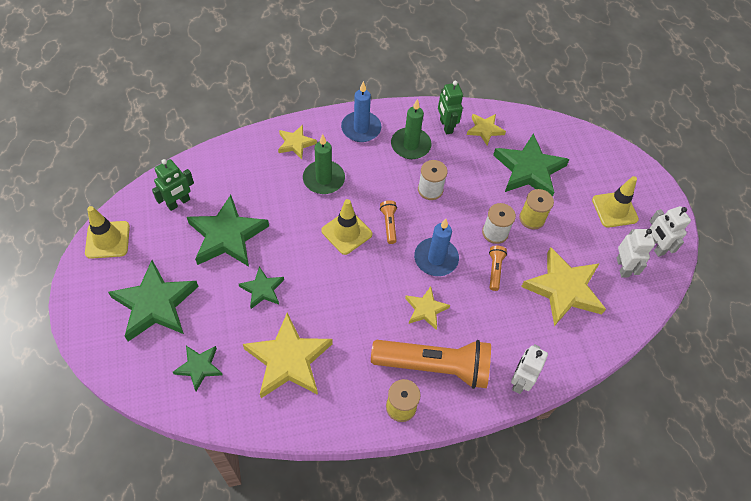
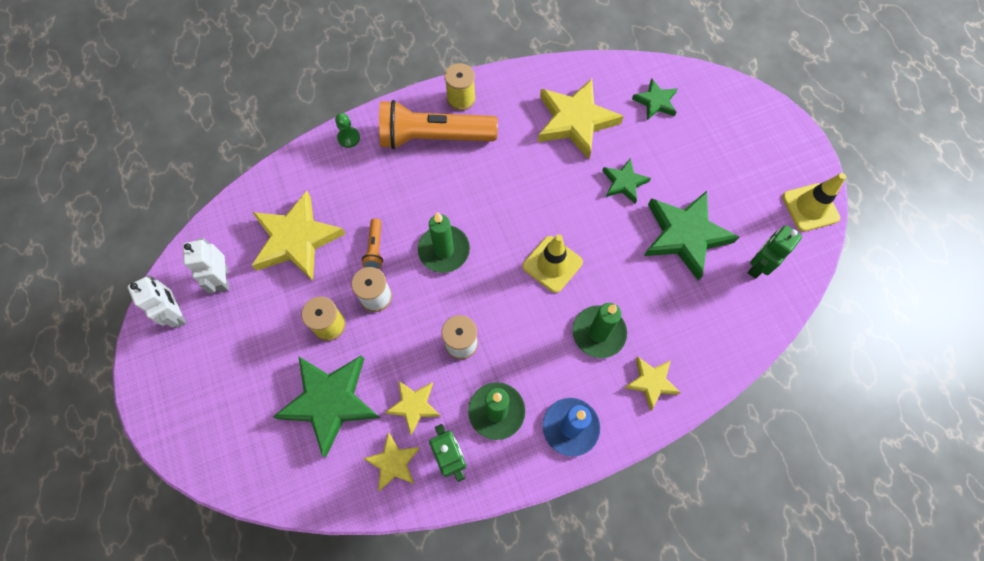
camera: 175 degrees right, 10 degrees up
green star [108,260,199,342] -> none
orange flashlight [380,200,397,244] -> none
yellow star [405,287,450,330] -> yellow star moved to [385,381,441,435]
blue candle [414,219,459,276] -> green candle [418,212,470,273]
white robot [511,344,548,394] -> green pawn [335,113,360,148]
yellow traffic cone [592,176,639,228] -> none

